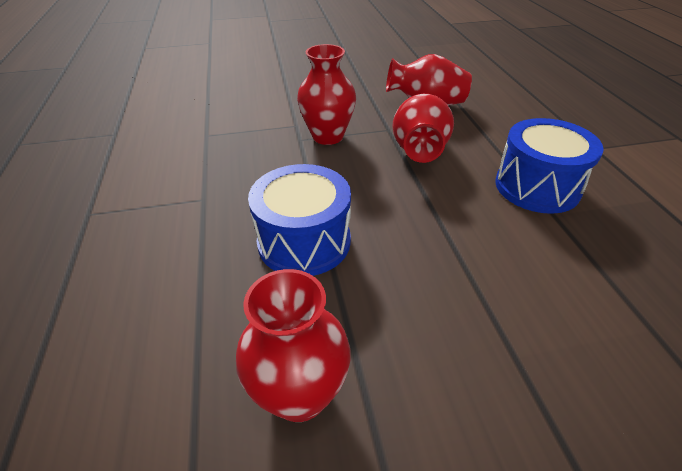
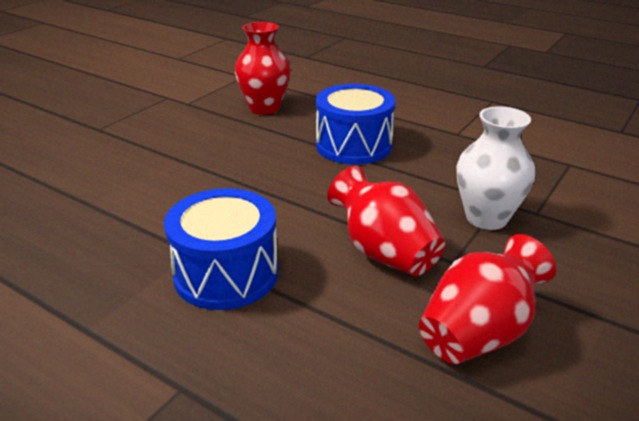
camera: 135 degrees right, 10 degrees down
red vase [297,44,356,145] -> white vase [456,106,535,230]

